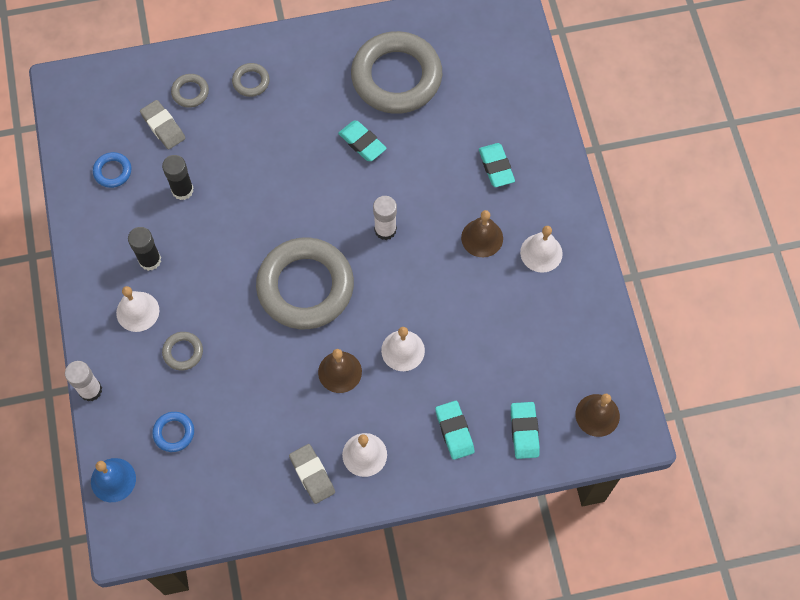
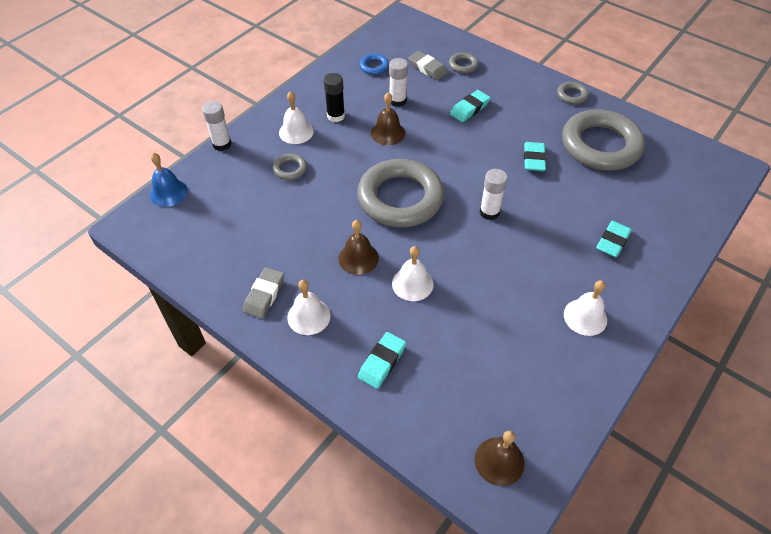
camera: 50 degrees right, 15 degrees down
grey eraser [140,100,185,149] -> grey eraser turned 60 degrees counterclockwise [408,51,448,80]
blue ring [152,412,194,452] -> none
black glue stick [162,155,193,200] -> white glue stick [389,58,408,107]
grey ring [232,63,270,97] -> grey ring moved to [557,82,588,104]
brown bell [461,210,503,257] -> brown bell moved to [371,92,405,145]
turquoise eraser [511,402,540,459] -> turquoise eraser moved to [450,90,490,122]

